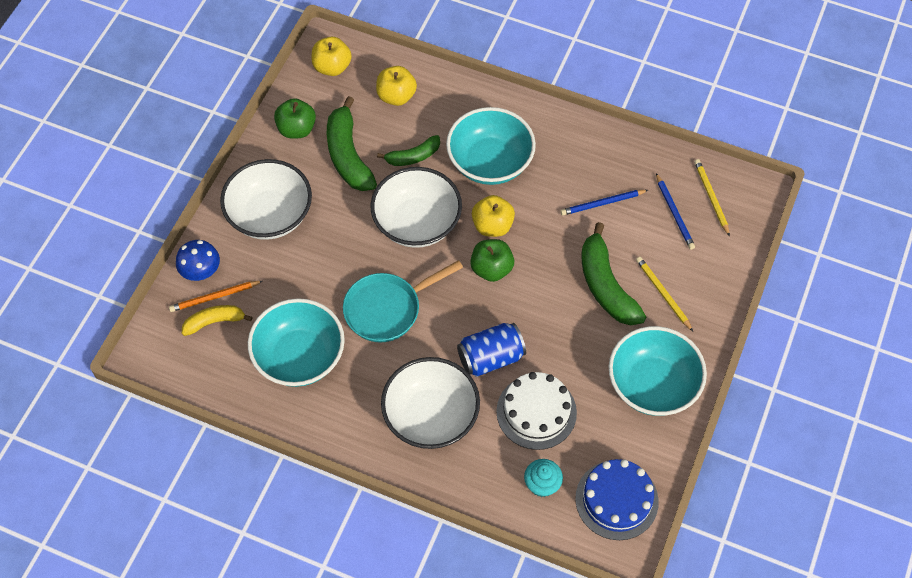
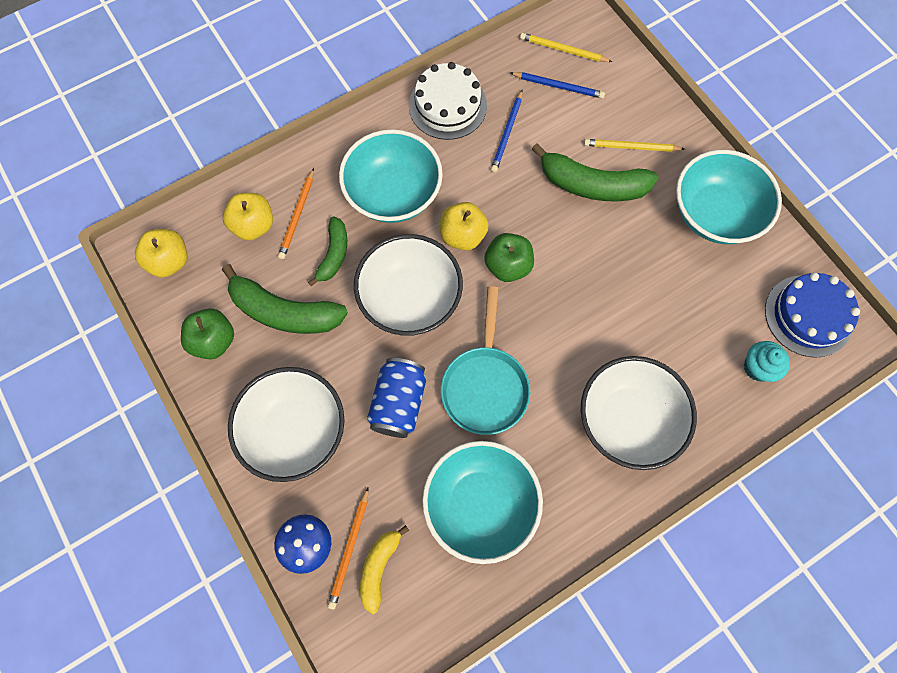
camera: 55 degrees left, 10 degrees up
blue can [457,323,526,377] -> blue can moved to [367,358,426,438]
white cake [496,372,577,450] -> white cake moved to [409,62,487,140]
none -> orange pencil [278,168,314,259]

